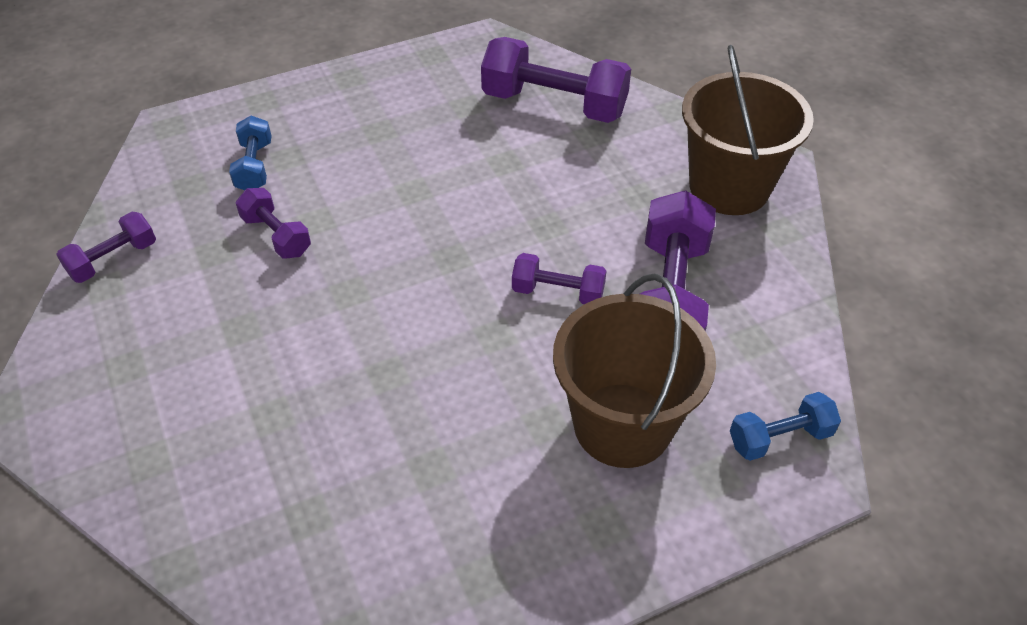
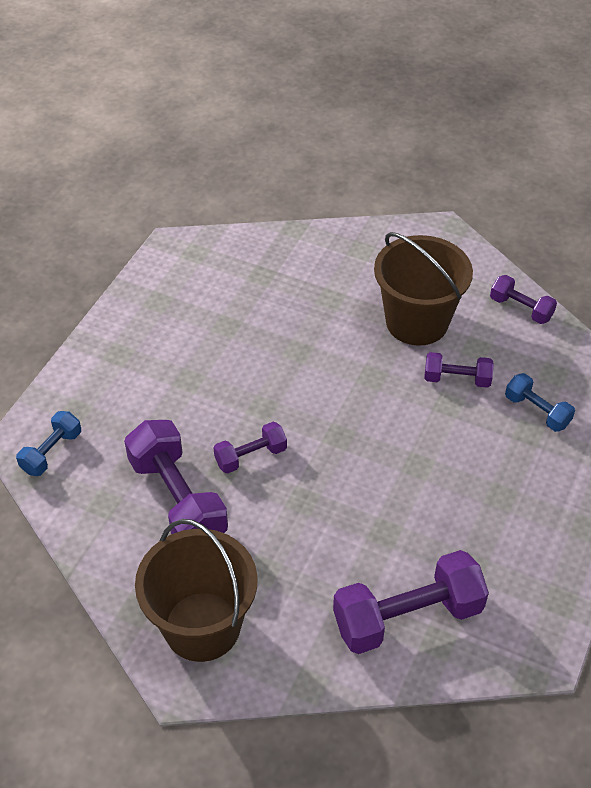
camera: 140 degrees right, 0 degrees up
purple dumbbell [56,212,156,283] -> purple dumbbell turned 60 degrees counterclockwise [490,275,557,324]
brown bucket [553,274,716,468] -> brown bucket moved to [374,232,473,345]

